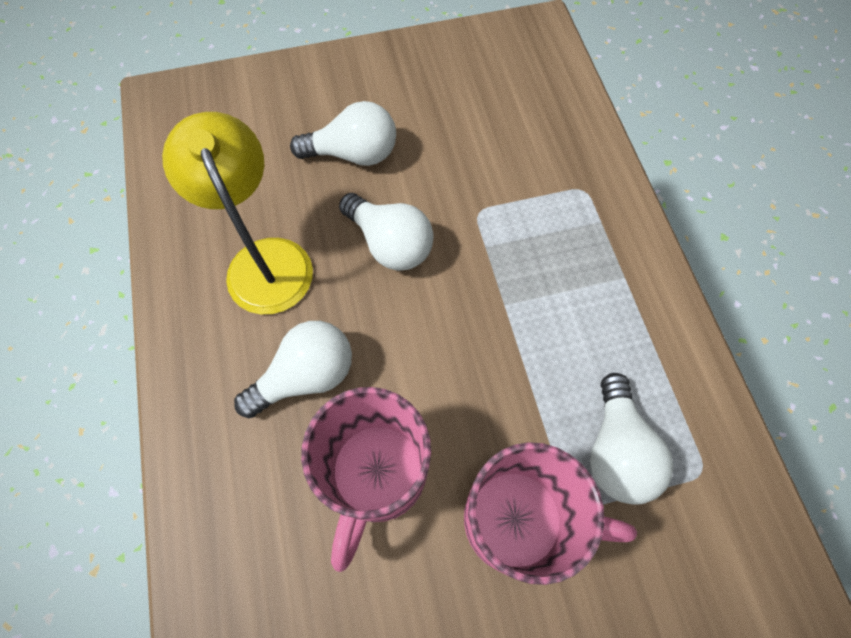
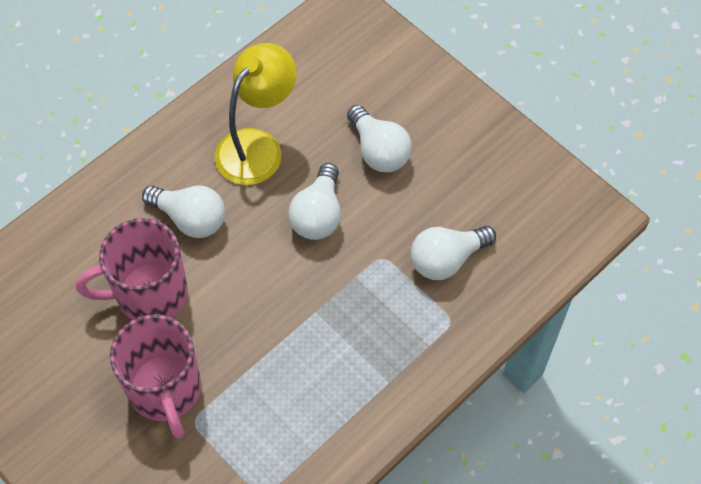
camera: 60 degrees right, 5 degrees down
white light bulb [590,373,673,505] -> white light bulb moved to [411,226,496,280]

